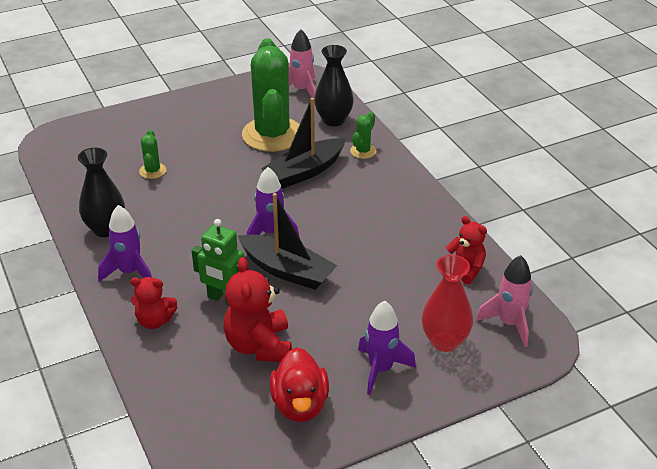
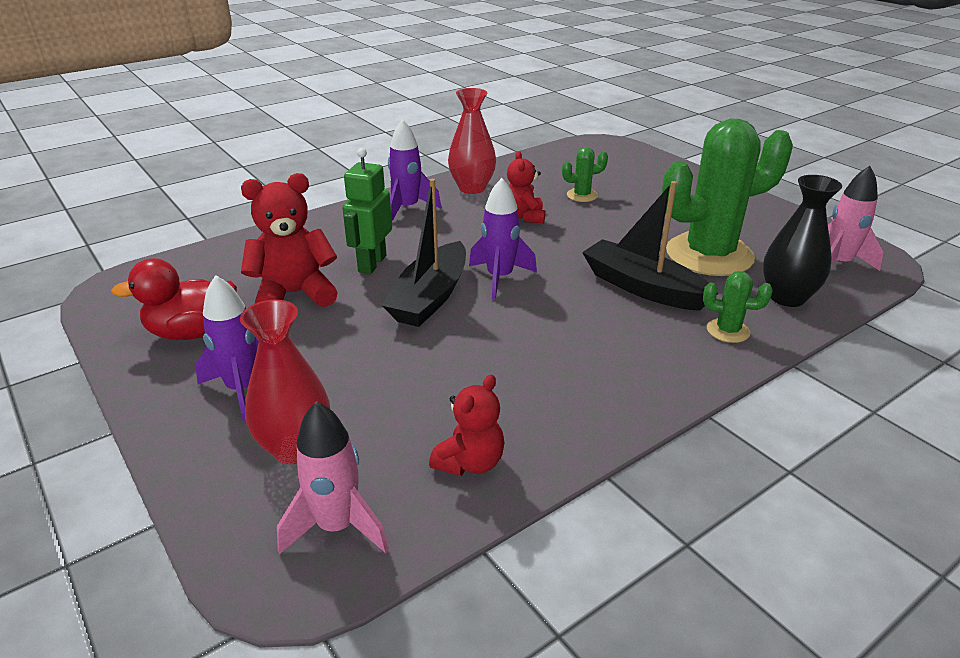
camera: 80 degrees right, 5 degrees down
black vase [78,148,125,237] -> red vase [448,88,496,194]
red teddy bear [130,277,178,329] -> red teddy bear moved to [507,151,545,223]

